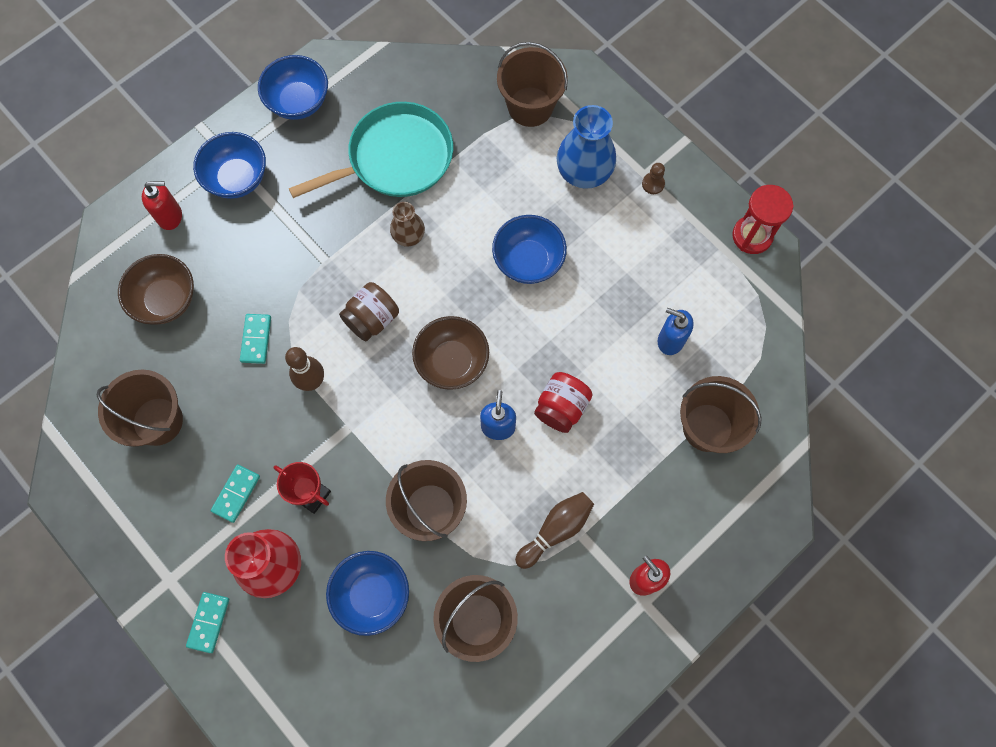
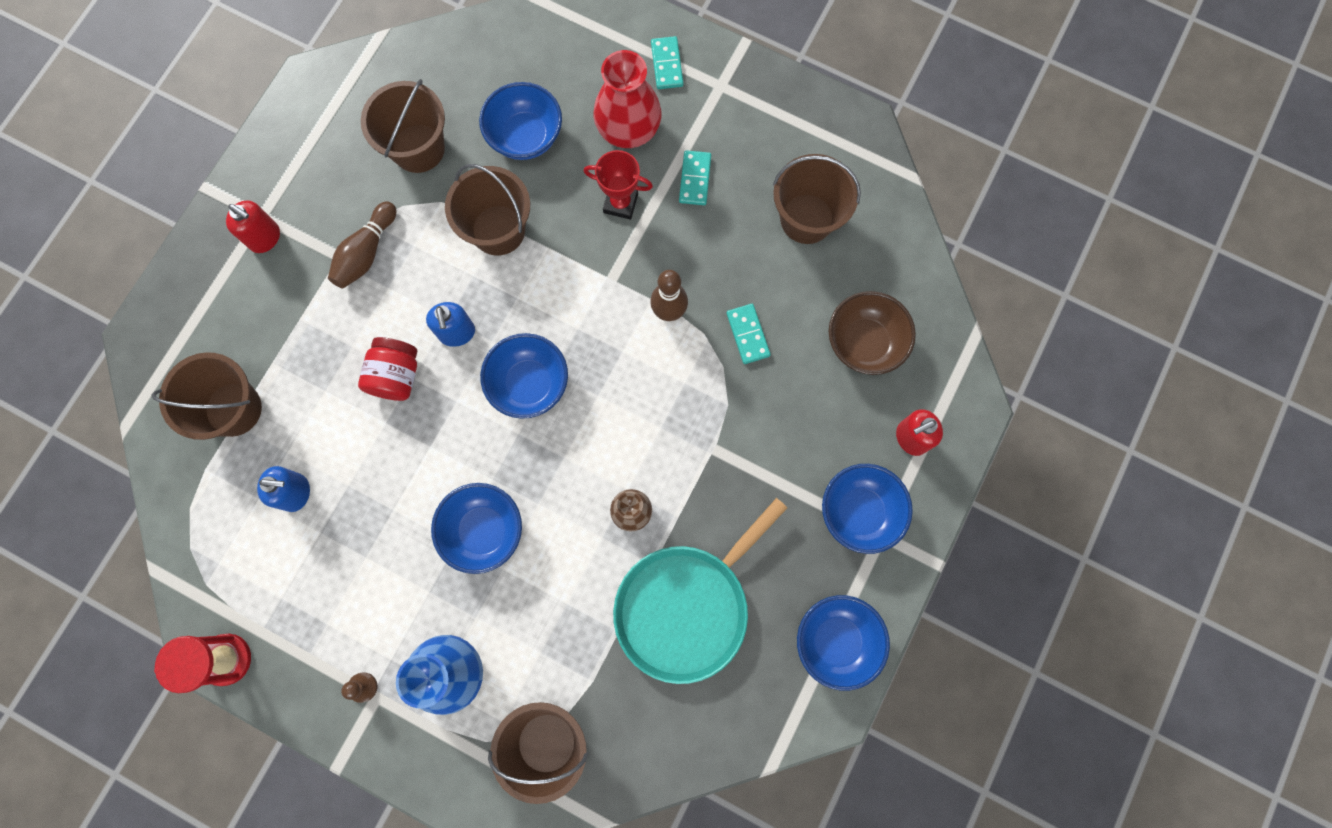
camera: 160 degrees right, 5 degrees up
brown jar [339,282,399,341] -> none
brown bowl [412,316,489,390] -> blue bowl [480,333,568,419]

